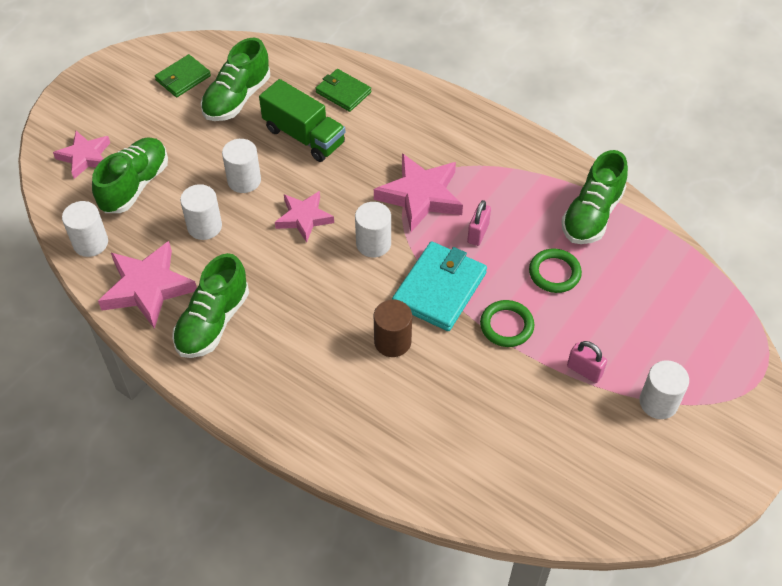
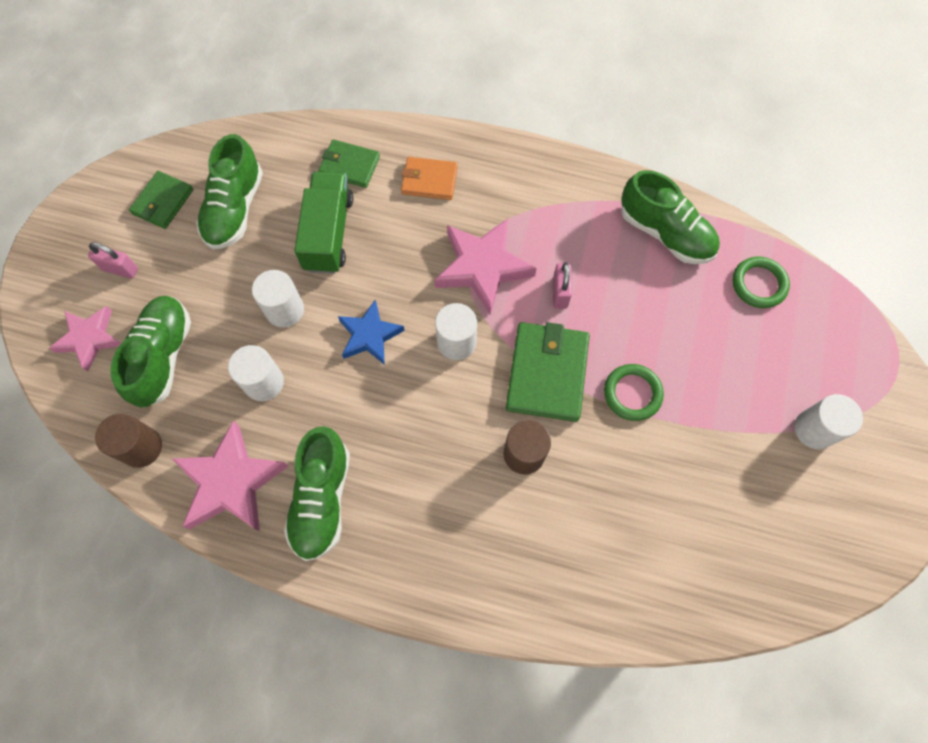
camera: 20 degrees left, 15 degrees up
white cylinder [62,201,108,257] -> brown cylinder [95,413,162,468]
green truck [259,79,345,162] -> green truck turned 105 degrees counterclockwise [294,172,353,274]
pink star [275,191,334,243] -> blue star [338,299,405,365]
turquoise wallet [392,241,487,331] -> green wallet [506,322,590,422]
green ring [529,249,582,293] -> green ring moved to [732,257,790,308]
green shoe [561,150,628,244] -> green shoe turned 60 degrees counterclockwise [621,170,720,264]
pink padlock [567,341,607,383] -> pink padlock moved to [88,242,138,279]
none -> orange wallet [401,157,458,200]

